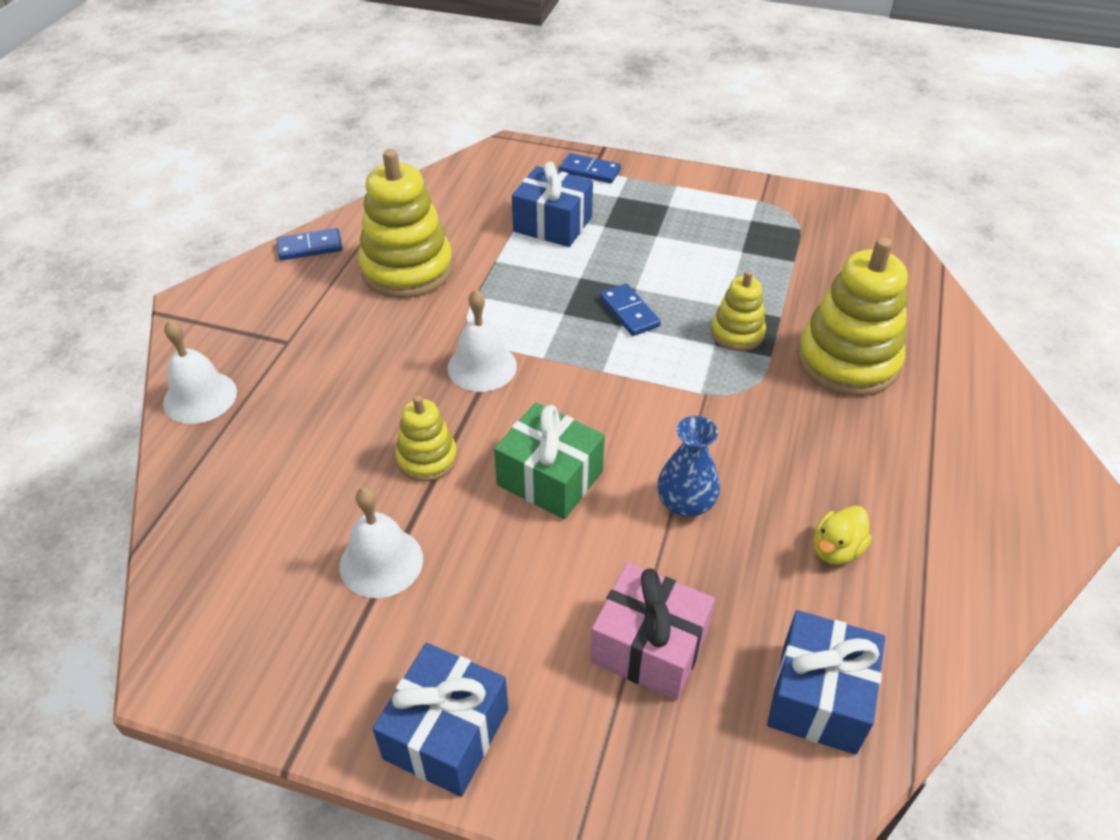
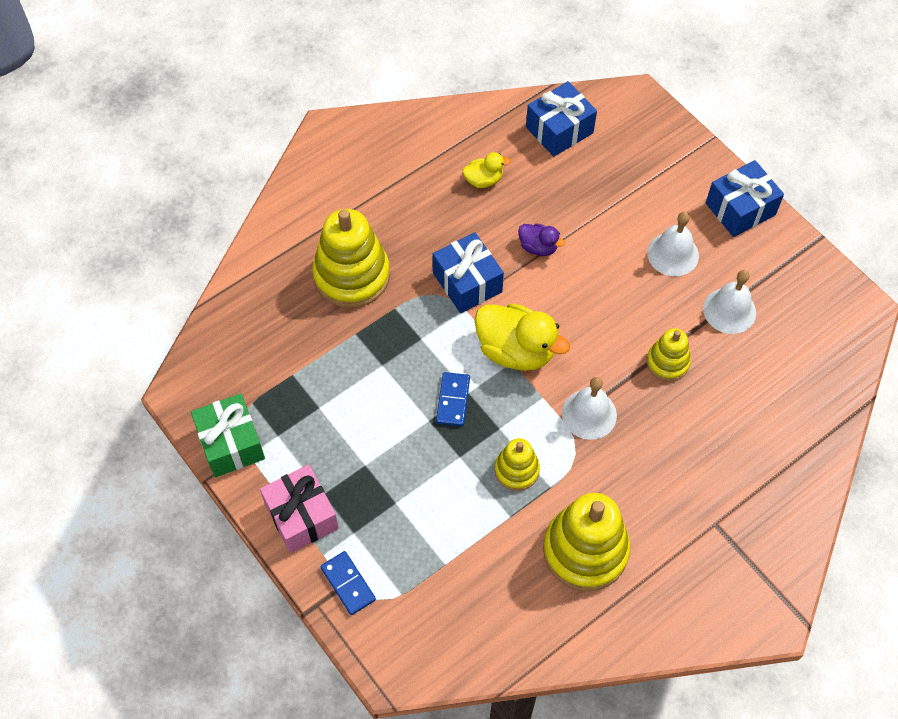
camera: 145 degrees left, 15 degrees up
white bell [163,320,237,424] -> white bell moved to [647,212,699,276]
blue domino [277,228,342,260] -> none
green gift [494,403,605,519] -> green gift moved to [191,393,265,477]
blue gift [512,162,593,247] -> blue gift moved to [433,232,504,313]
pink gift [590,563,715,700] -> pink gift moved to [260,465,339,553]
blue vase [657,416,720,517] -> purple duck [518,224,565,256]
yellow stacking toy [711,270,766,351] -> yellow stacking toy moved to [494,438,540,491]
none -> yellow duck [475,303,570,371]

